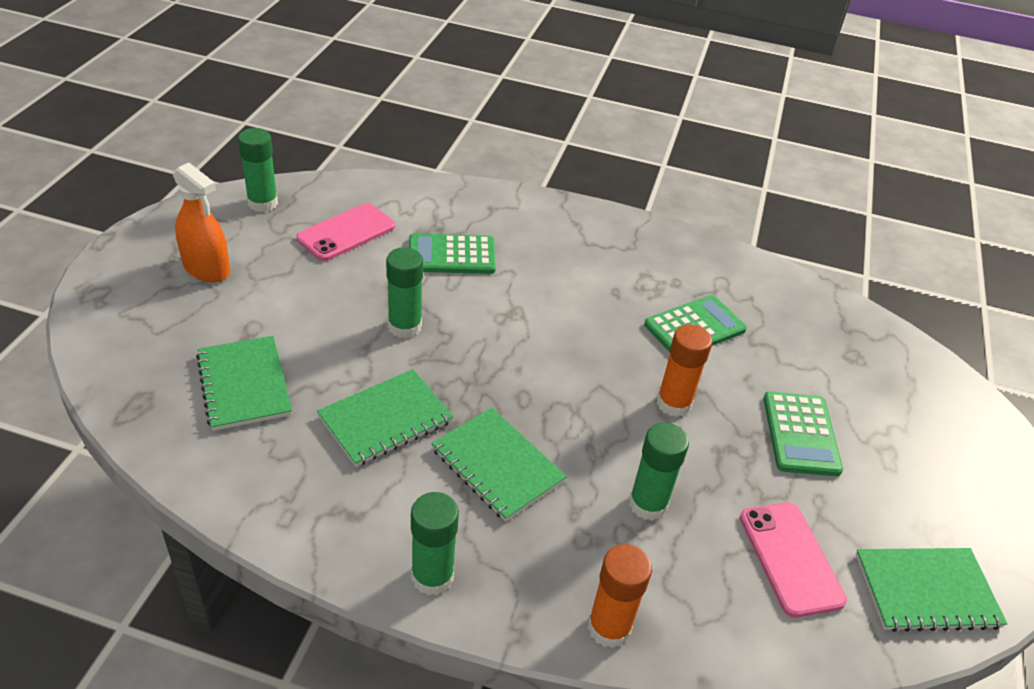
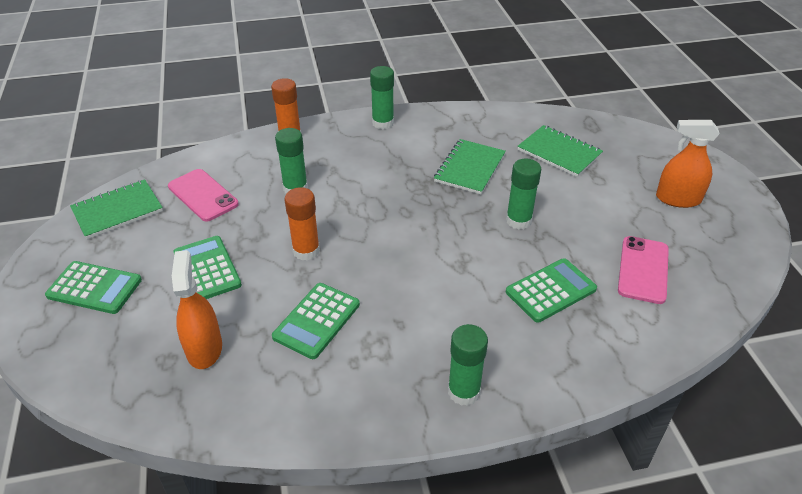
camera: 155 degrees right, 0 degrees up
green glue stick [238,128,278,212] -> green glue stick moved to [448,324,488,406]
green notebook [431,407,567,522] -> none
none -> green calculator [45,261,142,314]
none -> orange spray bottle [172,250,222,369]

